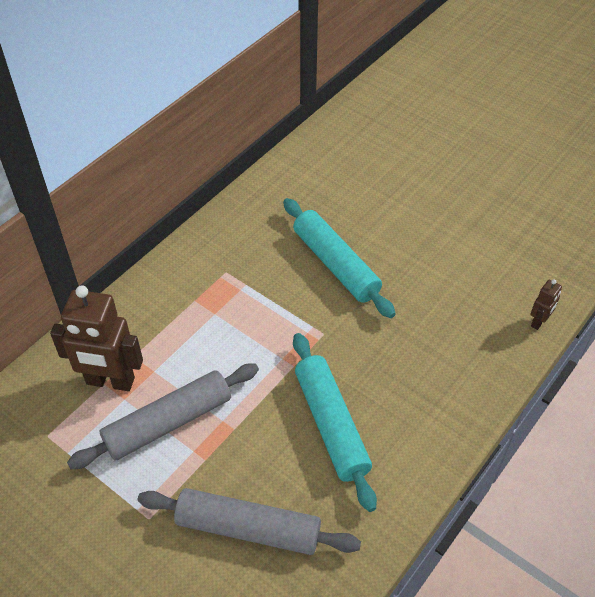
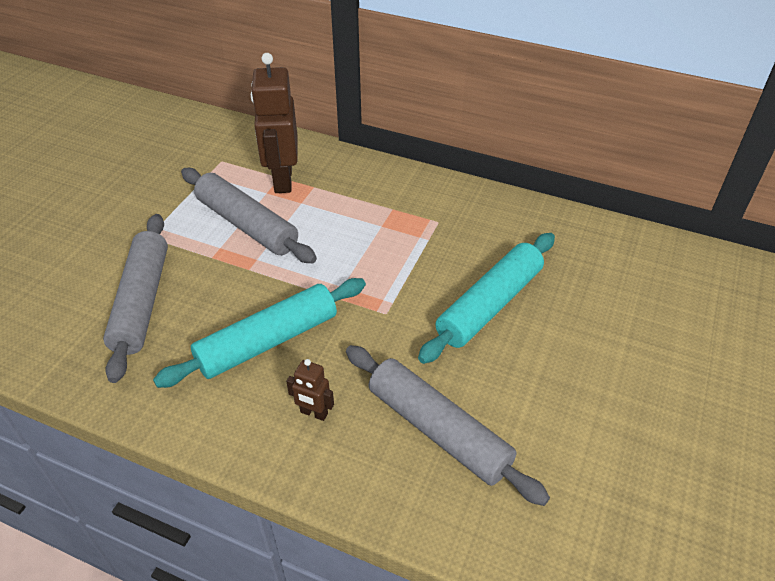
camera: 75 degrees right, 5 degrees down
brown robot [530,279,562,330] -> brown robot moved to [286,359,334,421]
none -> grey rolling pin [346,345,550,506]

